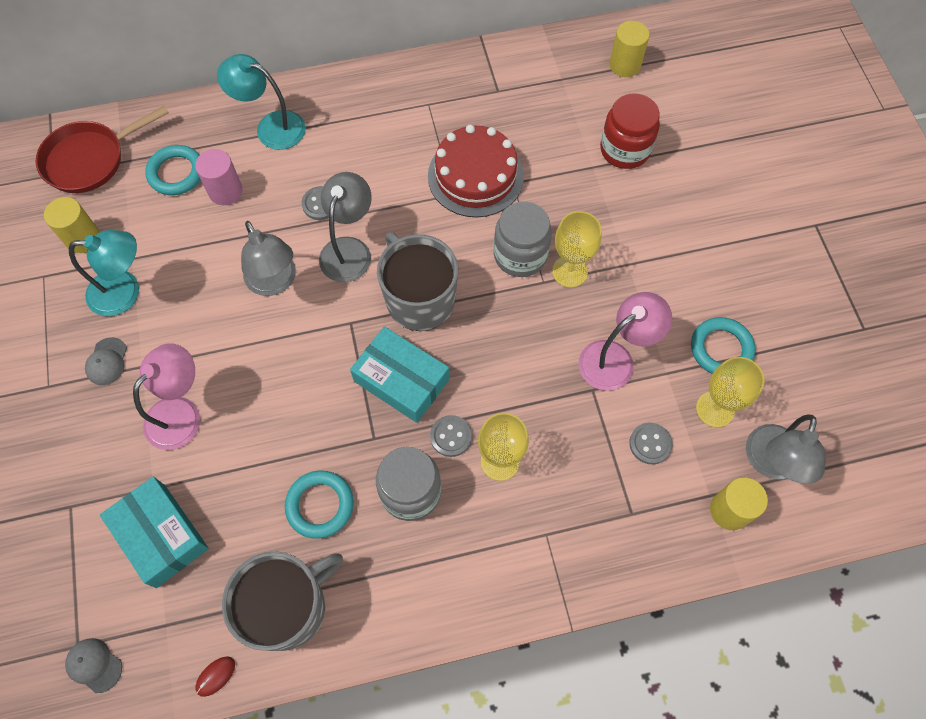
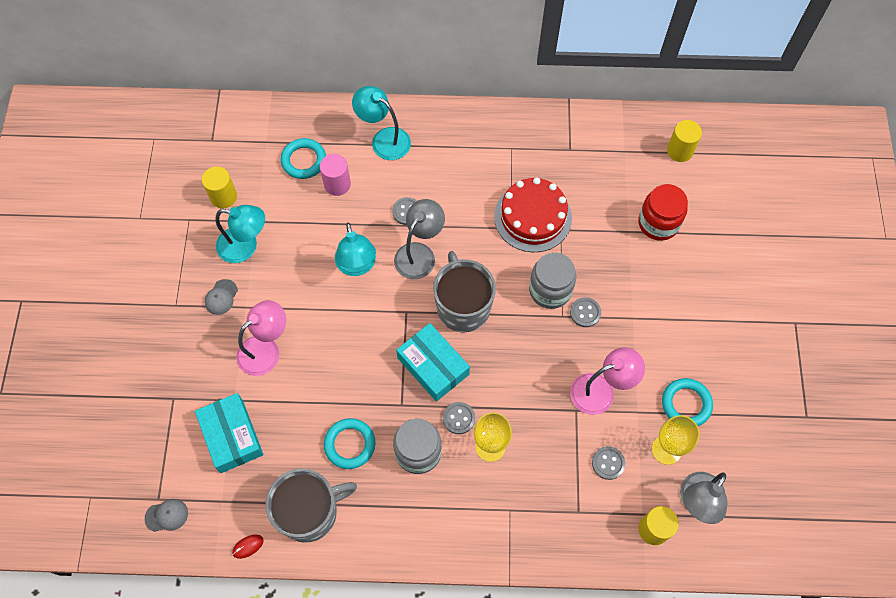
camera: 15 degrees right, 0 degrees up
red pan [36,105,169,193] -> none
grey cap [65,638,122,693] -> grey cap turned 120 degrees clockwise [145,499,188,532]
grey lamp [241,221,296,296] -> turquoise lamp [335,223,376,276]
yellow goblet [552,211,601,287] -> grey button [570,297,601,327]

